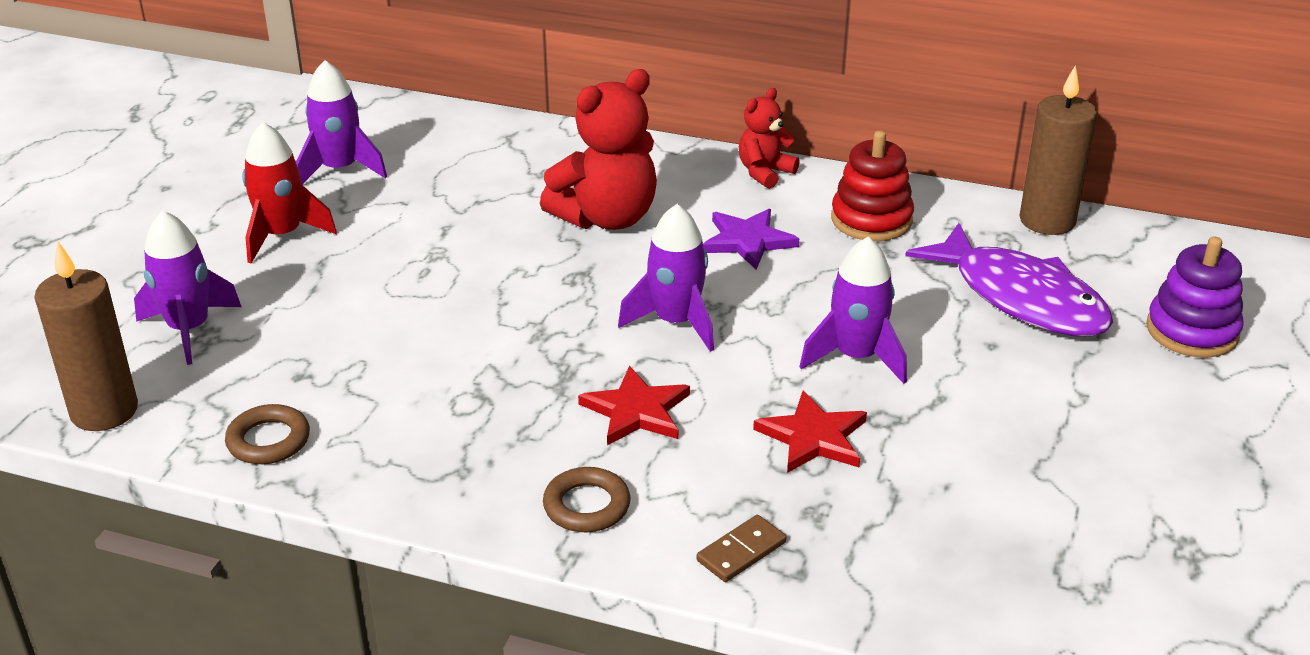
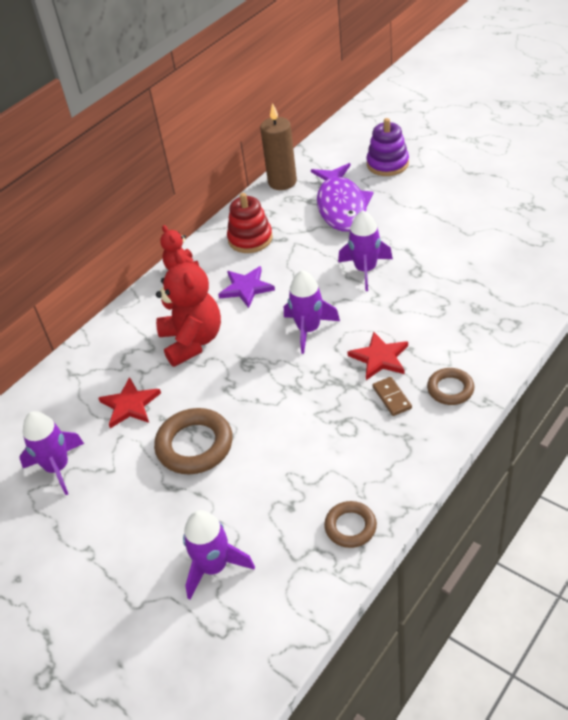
camera: 65 degrees left, 10 degrees up
brown candle [34,241,138,431] -> none
red rocket [242,122,337,263] -> none
brown domino [697,515,786,582] -> brown domino moved to [372,377,412,416]
red star [753,391,867,473] -> red star moved to [98,377,161,428]
purple fish [905,223,1113,337] -> purple fish turned 105 degrees clockwise [311,163,373,231]
none -> brown ring [154,408,233,474]

